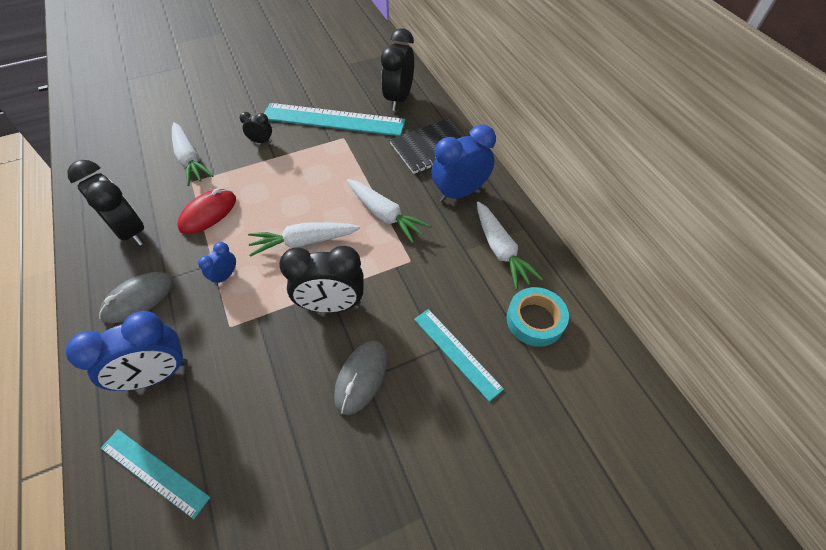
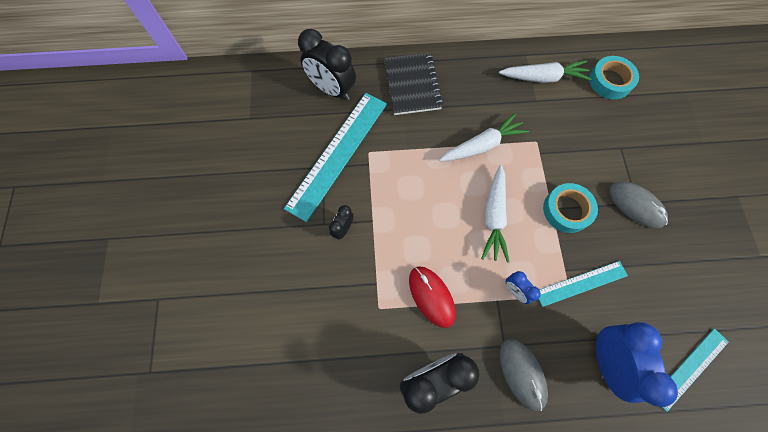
camera: 70 degrees left, 15 degrees up
white carrot [172,122,214,186] -> none
black clock [279,246,364,313] -> turquoise tape [543,183,598,233]
turquoise ruler [414,309,504,402] -> turquoise ruler moved to [539,261,628,307]
blue clock [431,125,496,202] -> none

